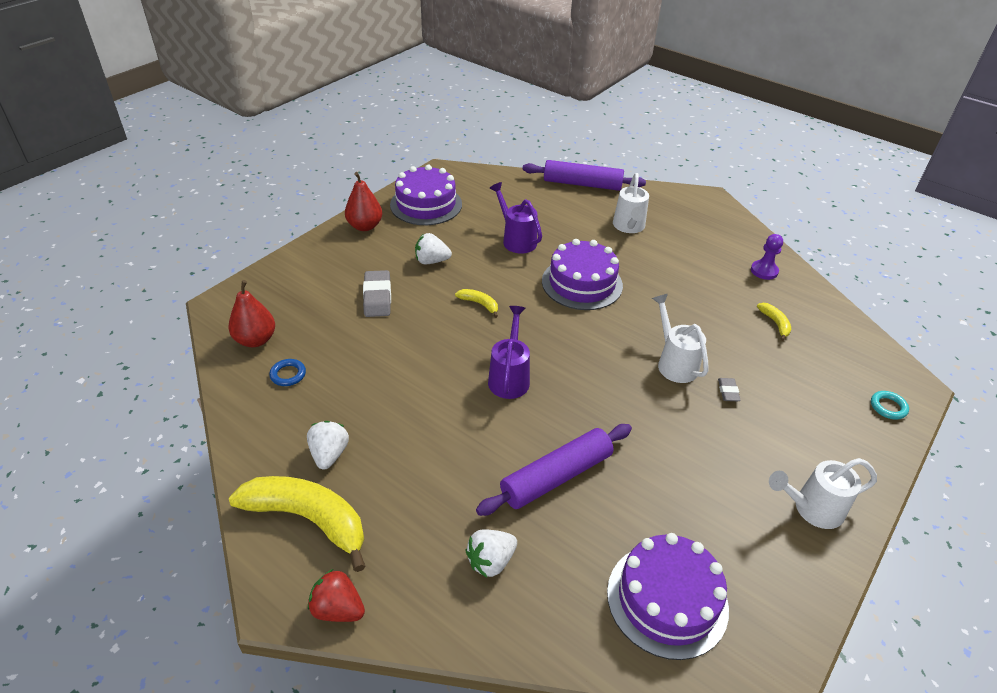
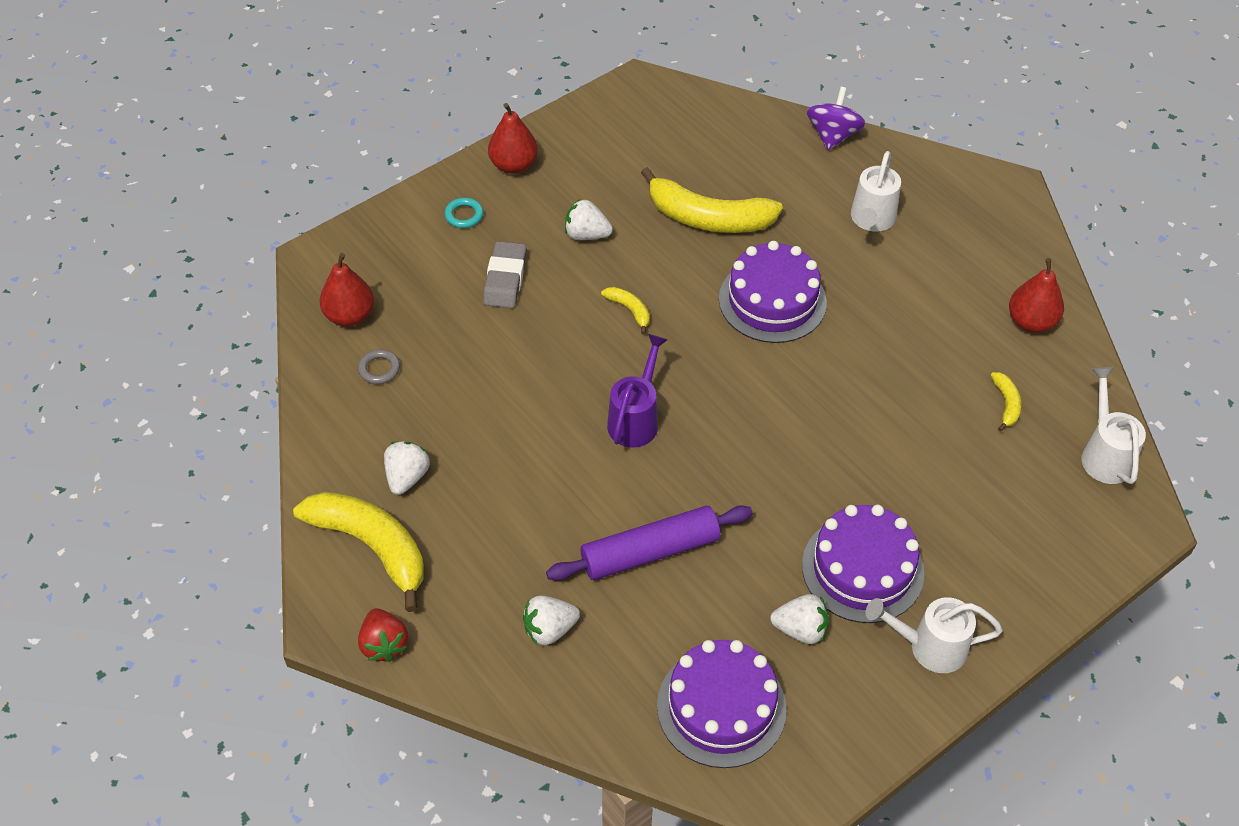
camera: 15 degrees right, 10 degrees up
blue ring [269,359,306,386] -> grey ring [358,349,400,384]
red strawberry [308,569,365,622] -> red strawberry turned 150 degrees counterclockwise [358,608,408,662]
purple cake [390,165,462,225] -> purple cake moved to [802,505,924,623]
purple watering can [490,182,542,254] -> yellow banana [641,167,783,233]
purple rolling pin [522,160,646,191] -> purple spinning top [807,87,866,150]
white watering can [652,294,708,383] -> white watering can moved to [1081,367,1146,484]
grey eraser [718,378,741,401] -> none
purple pawn [751,234,783,280] -> red pear [1009,258,1064,333]
turquoise ring [871,391,909,420] -> turquoise ring moved to [444,198,484,228]
none -> white strawberry [770,594,829,644]

